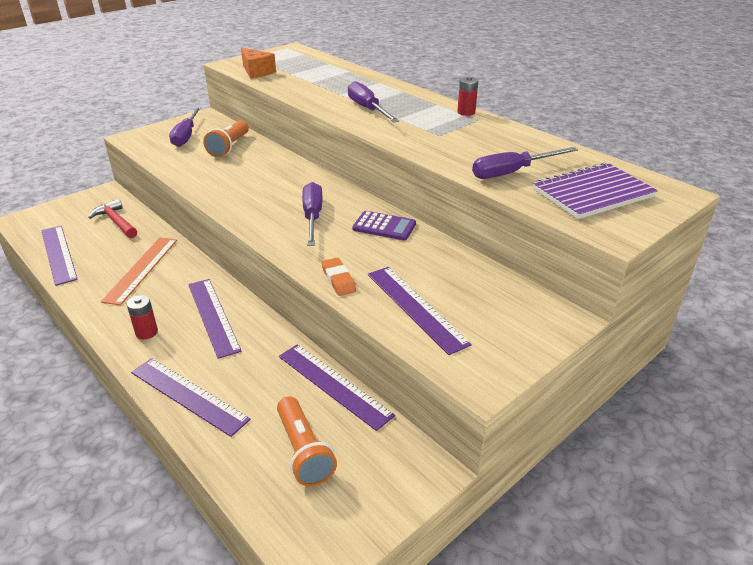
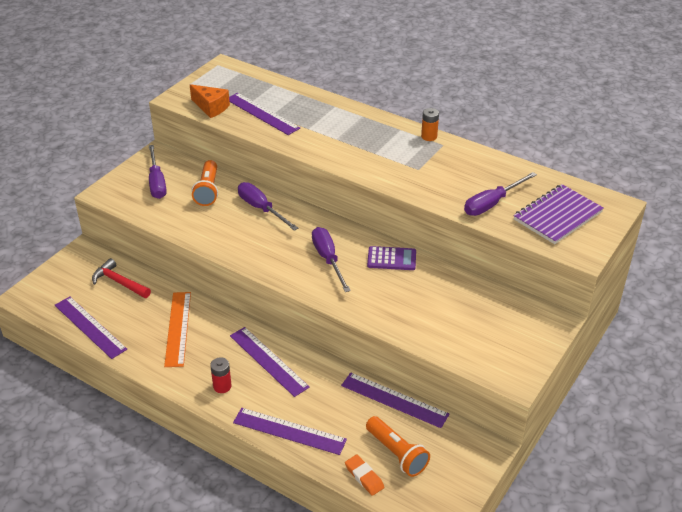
camera: 15 degrees left, 5 degrees up
orange eraser [321,258,356,296] -> orange eraser moved to [345,455,384,496]
purple screwdriver [348,81,399,122] -> purple screwdriver moved to [238,182,298,231]
purple ruler [368,267,472,355] -> purple ruler moved to [229,93,300,135]
red battery [457,77,478,116] -> orange battery [421,108,439,141]

